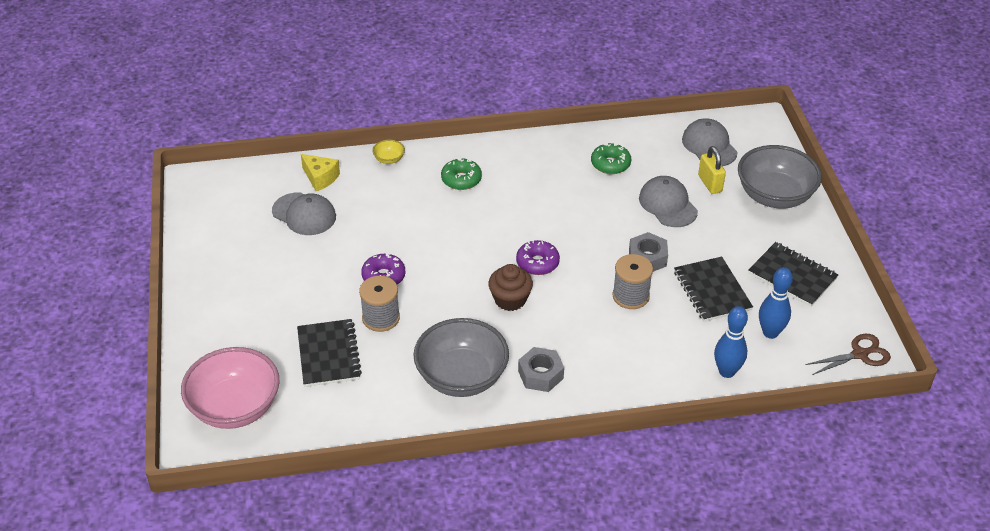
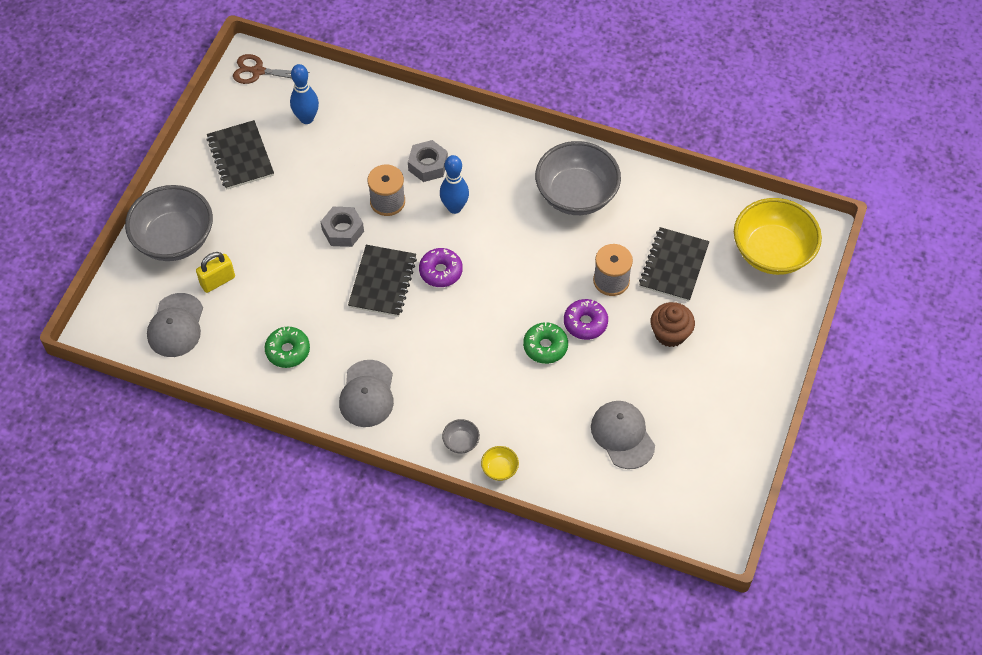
camera: 150 degrees left, 15 degrees up
pink bowl [181,347,279,429] -> yellow bowl [734,198,822,275]
yellow cheese [301,154,340,191] -> none
green donut [441,158,482,190] -> green donut moved to [523,322,568,364]
brown cupcake [488,264,533,311] -> brown cupcake moved to [651,302,695,347]
grey nut [518,347,564,392] -> grey nut moved to [408,140,448,182]
grey cap [639,176,698,227] -> grey cap moved to [339,360,394,427]
black notebook [674,257,753,322] -> black notebook moved to [348,245,417,317]
yellow padlock [698,146,726,194] -> yellow padlock turned 45 degrees clockwise [196,252,235,293]
blue bowling pin [714,306,748,378] -> blue bowling pin moved to [440,155,469,214]
none -> grey bowl [442,419,480,454]

